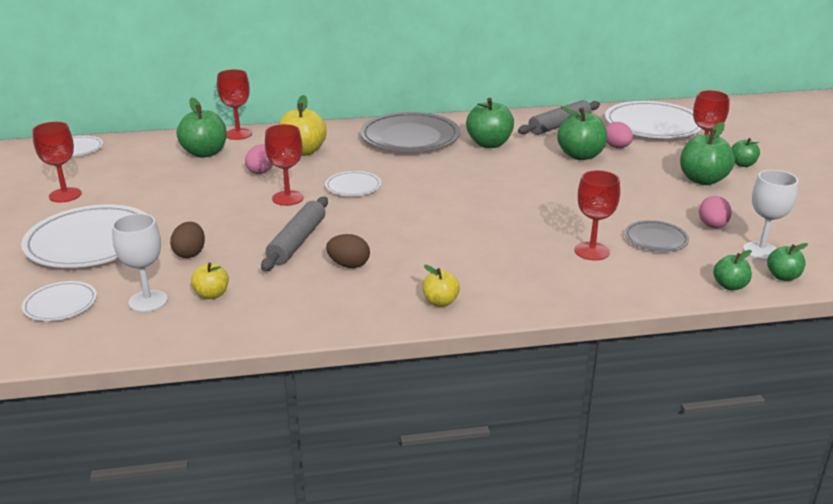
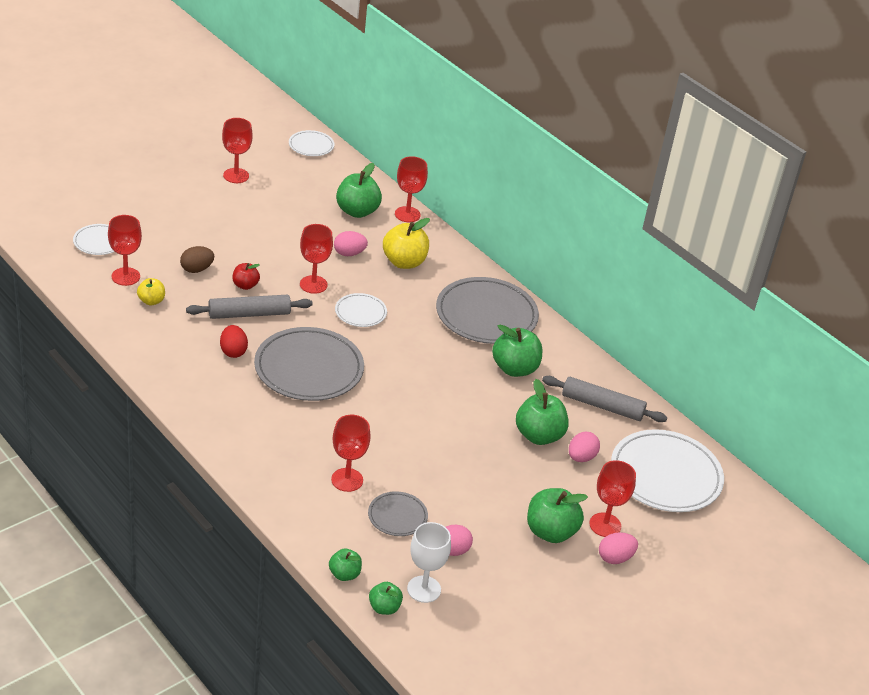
camera: 55 degrees right, 10 degrees up
white plate [21,205,147,268] -> none
white goblet [112,213,168,312] -> red goblet [108,215,142,286]
brown egg [326,234,370,268] -> red egg [220,325,248,358]
yellow apple [422,265,460,307] -> none
green apple [731,138,760,167] -> pink egg [599,532,638,564]
none -> red apple [232,263,260,290]
none -> grey plate [254,327,364,401]

